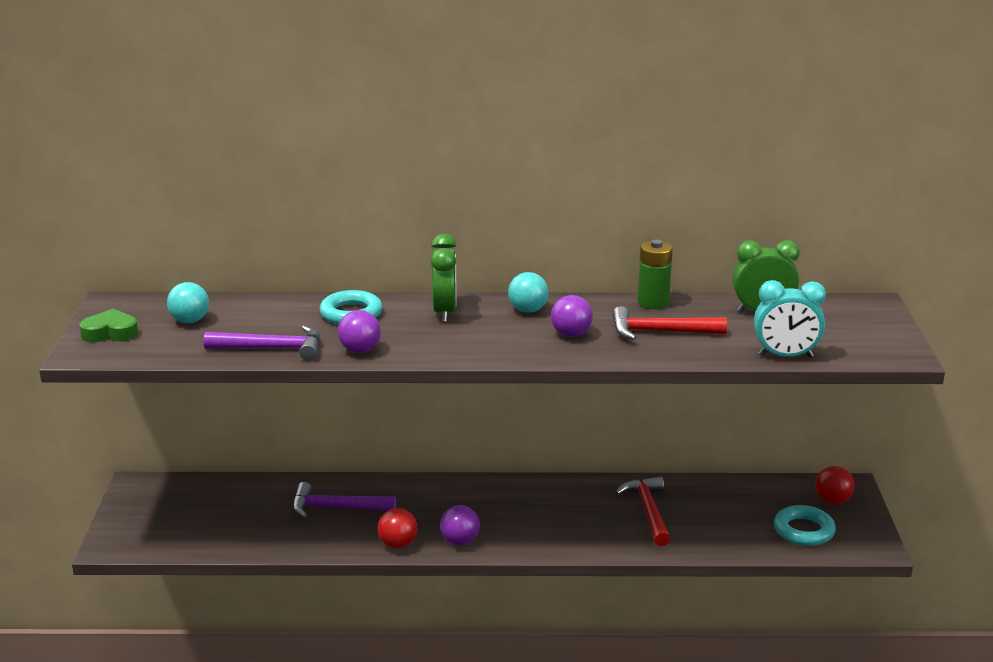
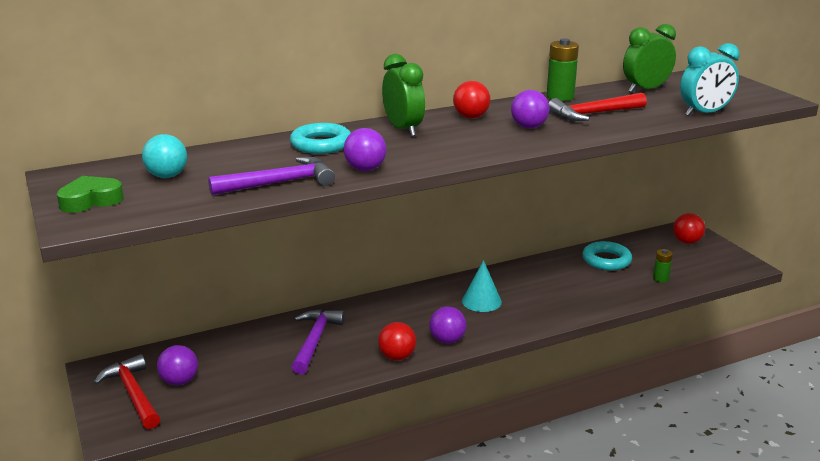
camera: 25 degrees left, 0 degrees up
purple hammer [292,482,396,518] -> purple hammer turned 120 degrees clockwise [292,309,345,374]
turquoise ball [508,272,549,313] -> red ball [453,81,490,118]
red hammer [615,476,670,546] -> red hammer moved to [94,354,160,429]
turquoise ring [774,505,836,546] -> turquoise ring moved to [582,241,632,270]
none -> purple ball [157,345,198,386]
none -> turquoise cone [462,260,502,312]
none -> green battery [653,249,673,283]

